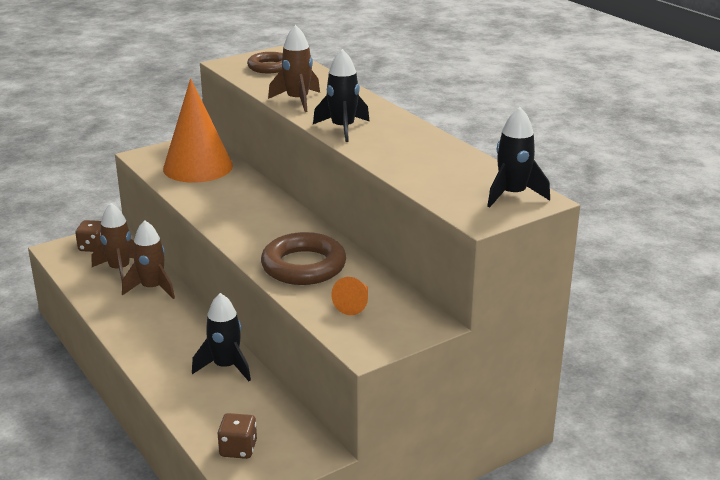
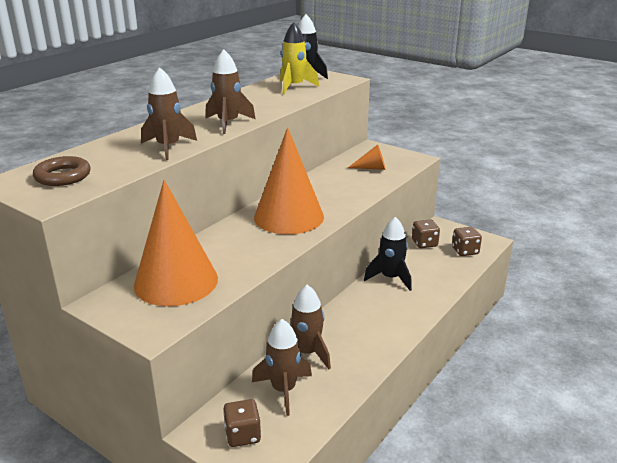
camera: 110 degrees left, 0 degrees up
brown ring [261,232,346,285] -> none
black rocket [313,49,370,142] -> brown rocket [205,49,256,134]
none -> orange cone [254,127,324,234]
none -> yellow rocket [280,22,319,94]
none -> brown dice [412,220,440,248]

